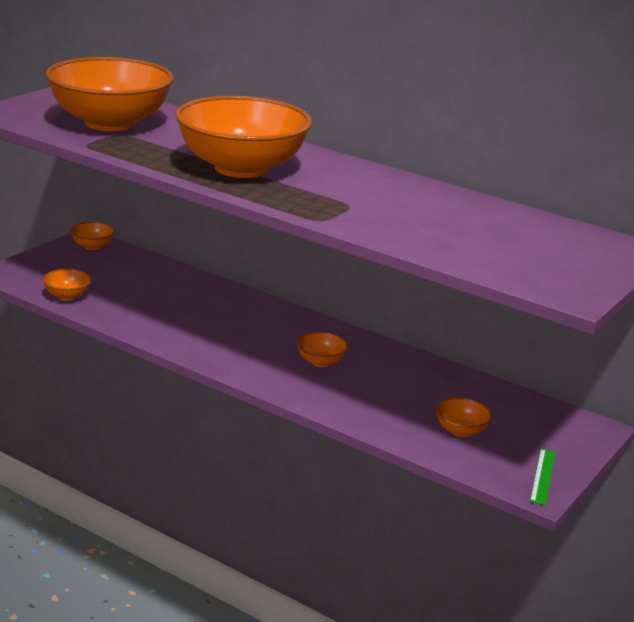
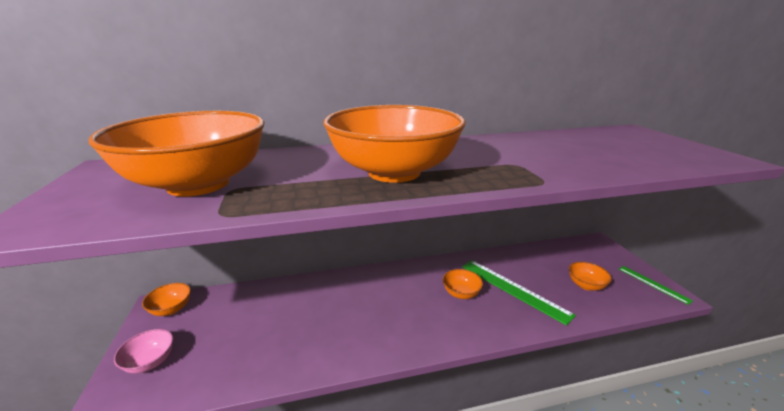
camera: 45 degrees left, 0 degrees up
orange bowl [43,269,92,301] -> none
none -> pink bowl [114,329,173,374]
none -> green ruler [462,260,576,326]

